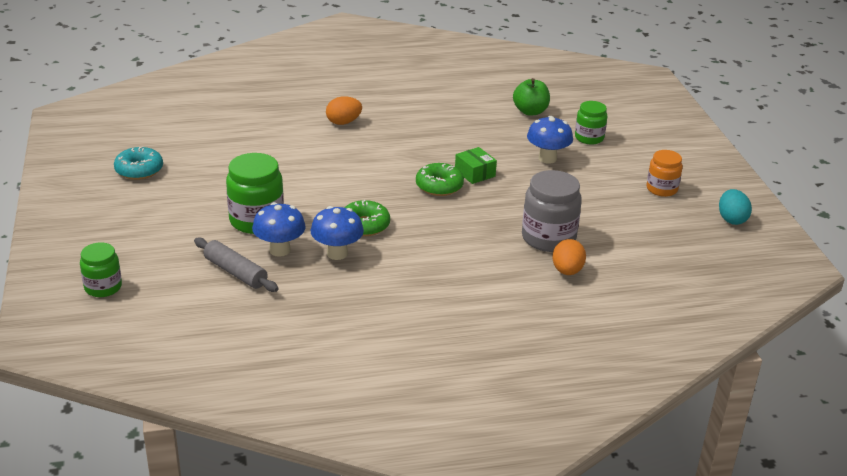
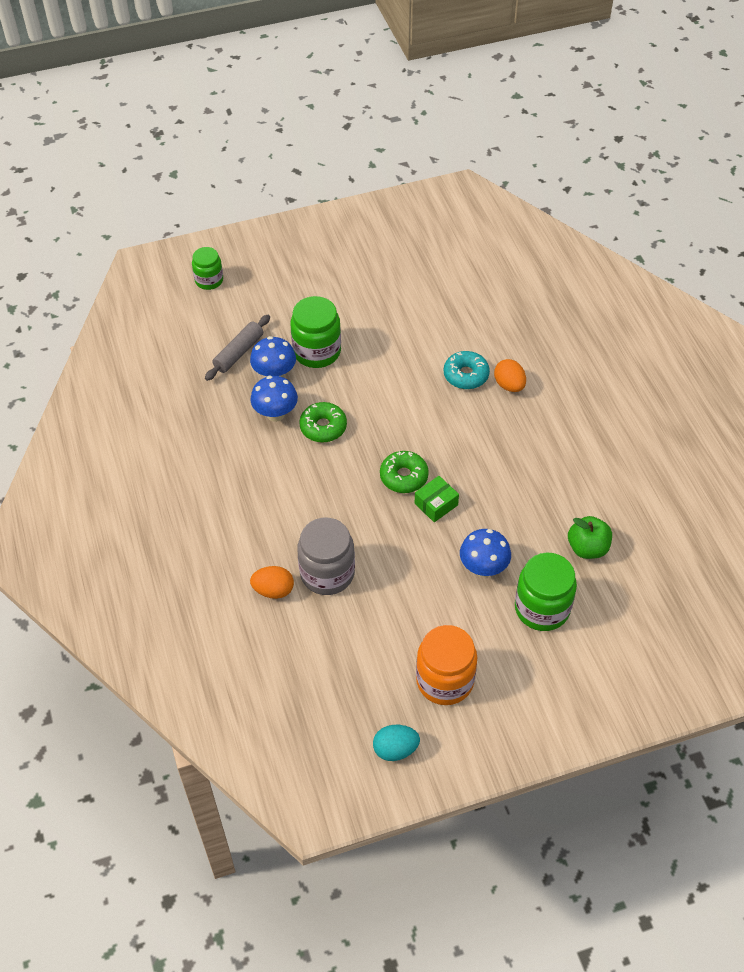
camera: 85 degrees right, 20 degrees up
turquoise donut [114,146,163,180] -> turquoise donut moved to [444,351,490,389]
green jar [575,101,607,144] -> green jar [515,553,577,631], size x1.61
orange jar [647,150,683,197] -> orange jar [416,625,477,705], size x1.61

